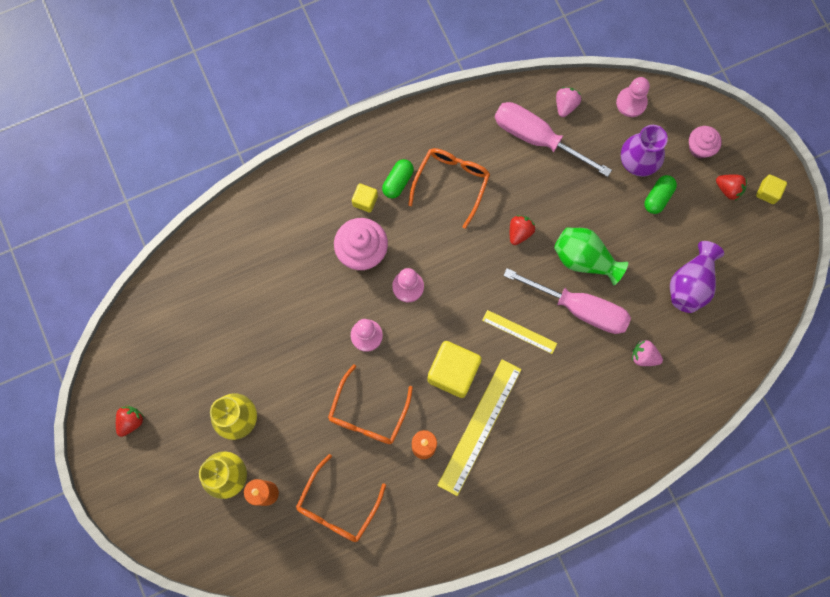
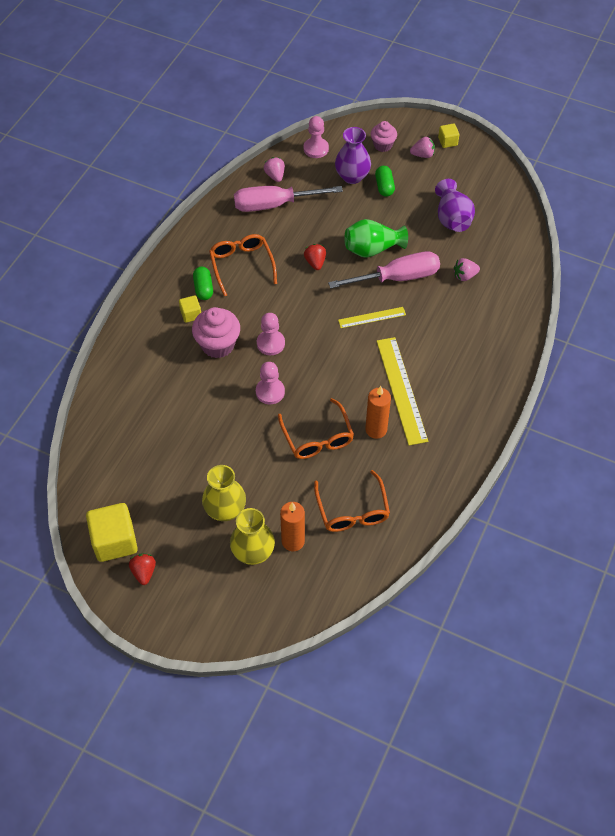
camera: 40 degrees left, 20 degrees down
yellow cube [427,341,482,398] -> yellow cube moved to [86,503,138,562]
red strawberry [716,174,747,201] -> pink strawberry [410,137,435,158]

